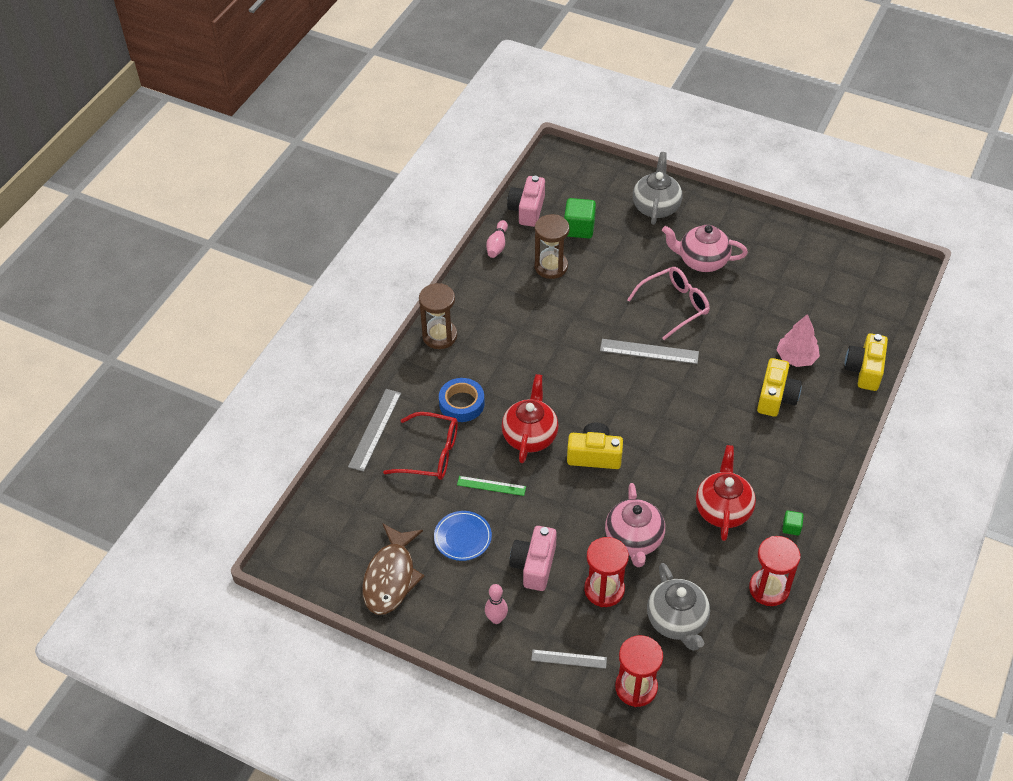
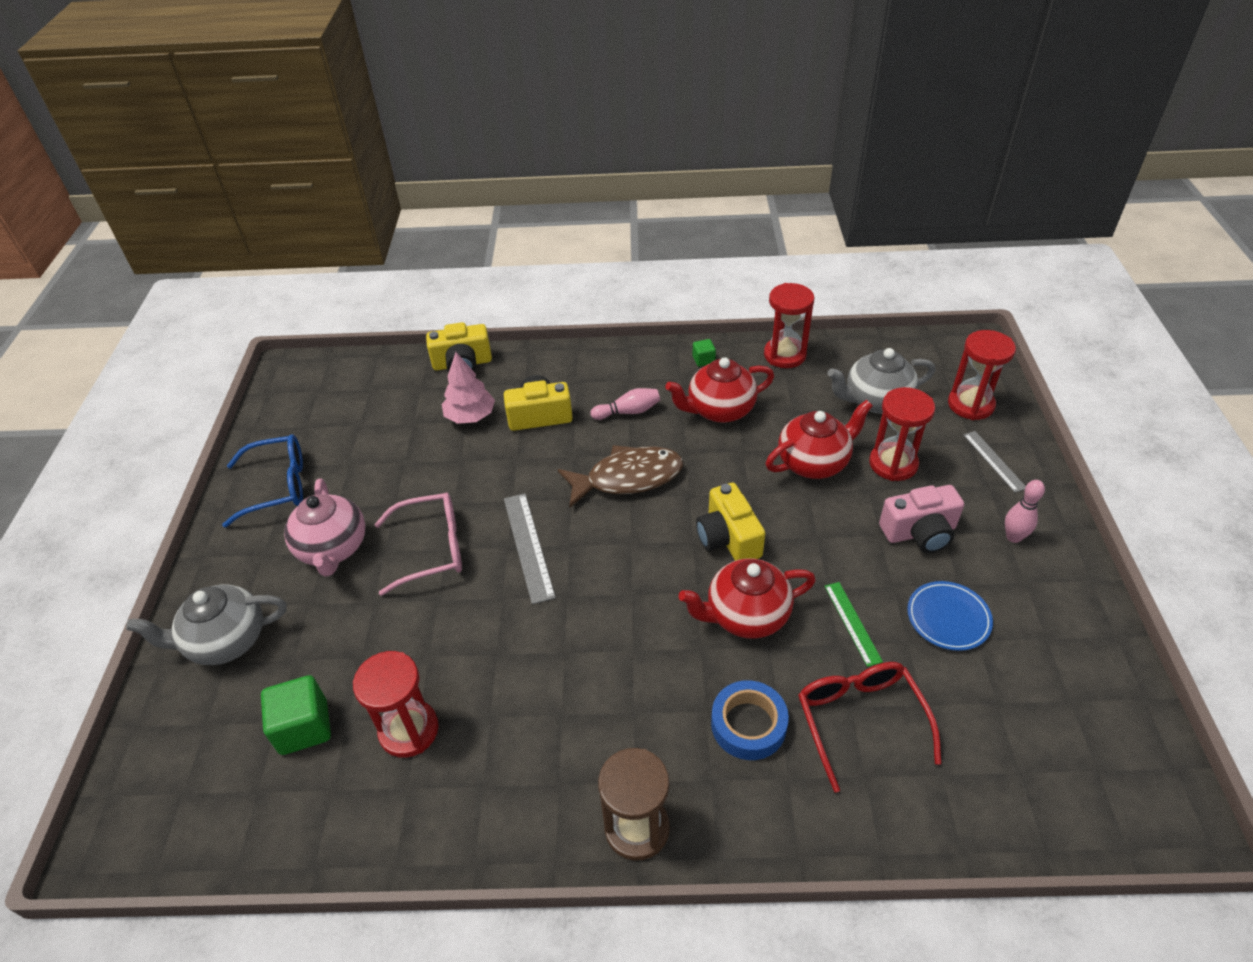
camera: 115 degrees left, 5 degrees down
grey ruler [348,389,401,472] -> none
brown fish [362,523,425,615] -> brown fish moved to [558,445,683,507]
pink bowling pin [486,220,508,258] -> pink bowling pin moved to [590,388,660,420]
pink camera [507,176,545,227] -> none
brown hourglass [534,214,570,279] -> red hourglass [353,651,439,758]
pink teapot [605,483,665,567] -> red teapot [766,400,873,479]
pink glasses [627,267,710,340] -> pink glasses turned 135 degrees clockwise [374,492,462,596]
grey teapot [647,563,710,651] -> grey teapot turned 150 degrees counterclockwise [828,348,935,414]
none -> blue glasses [222,434,303,528]

